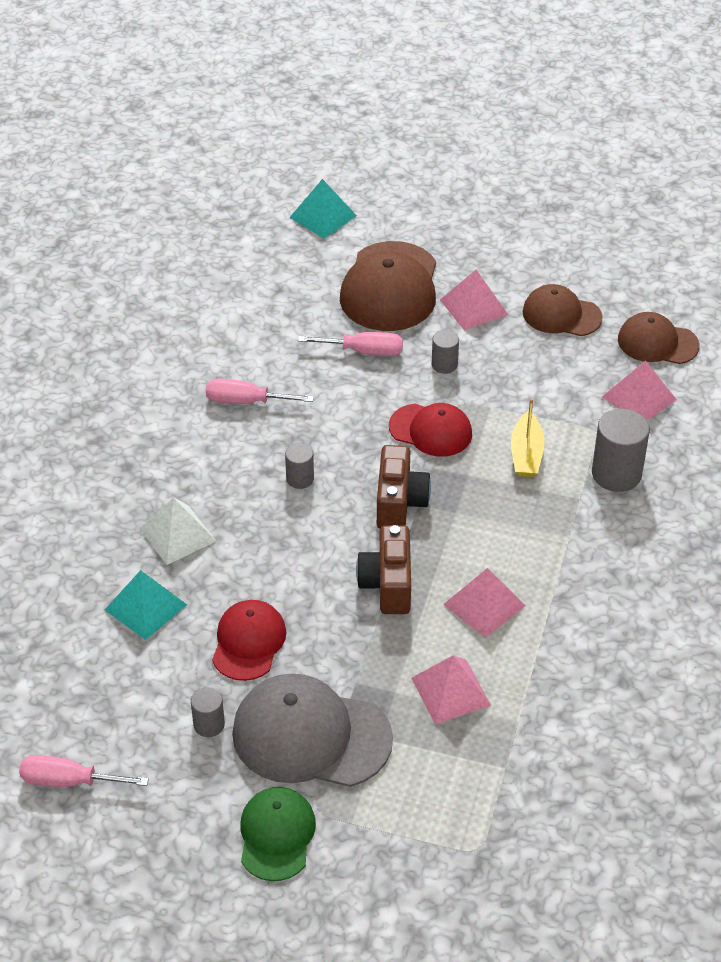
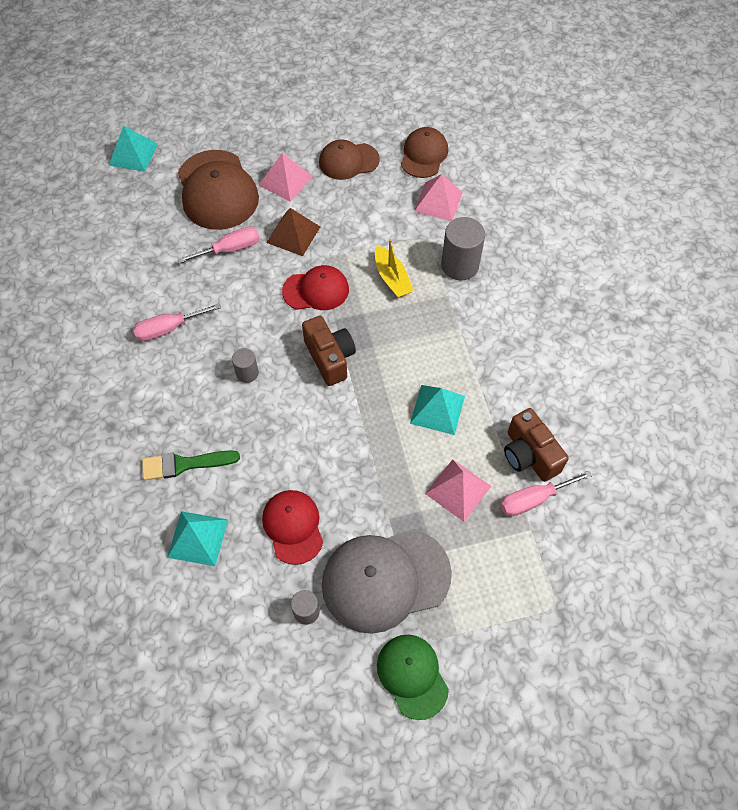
camera: 30 degrees left, 15 degrees up
pink screwdriver [19,755,149,787] -> pink screwdriver moved to [501,471,592,516]
white pyramid [140,498,216,565] -> green brush [142,450,240,480]
brown camera [356,525,411,614] -> brown camera moved to [504,408,569,482]
grey cylinder [432,330,459,374] -> brown pyramid [266,208,320,256]
pink pyramid [443,568,526,638] -> turquoise pyramid [410,385,465,435]
brown cap [618,312,700,364] -> brown cap turned 120 degrees clockwise [401,127,448,178]

